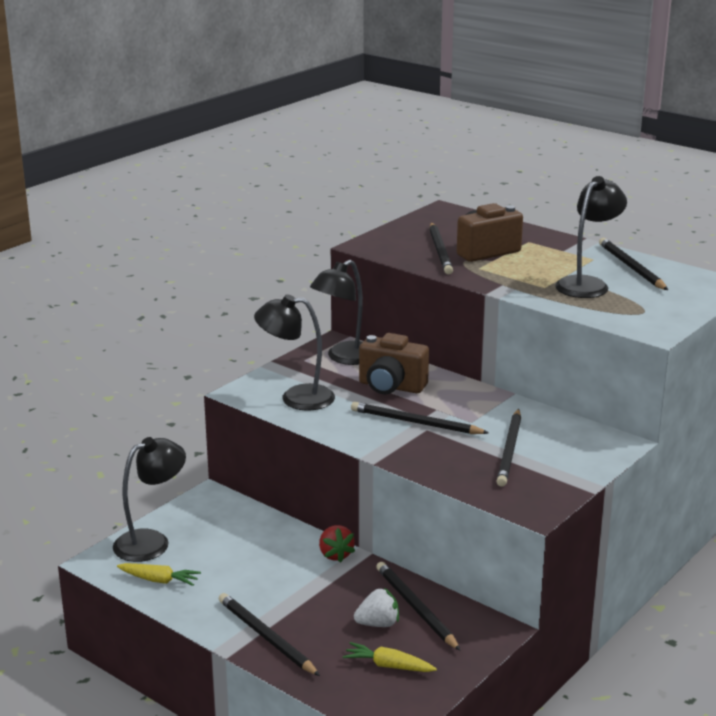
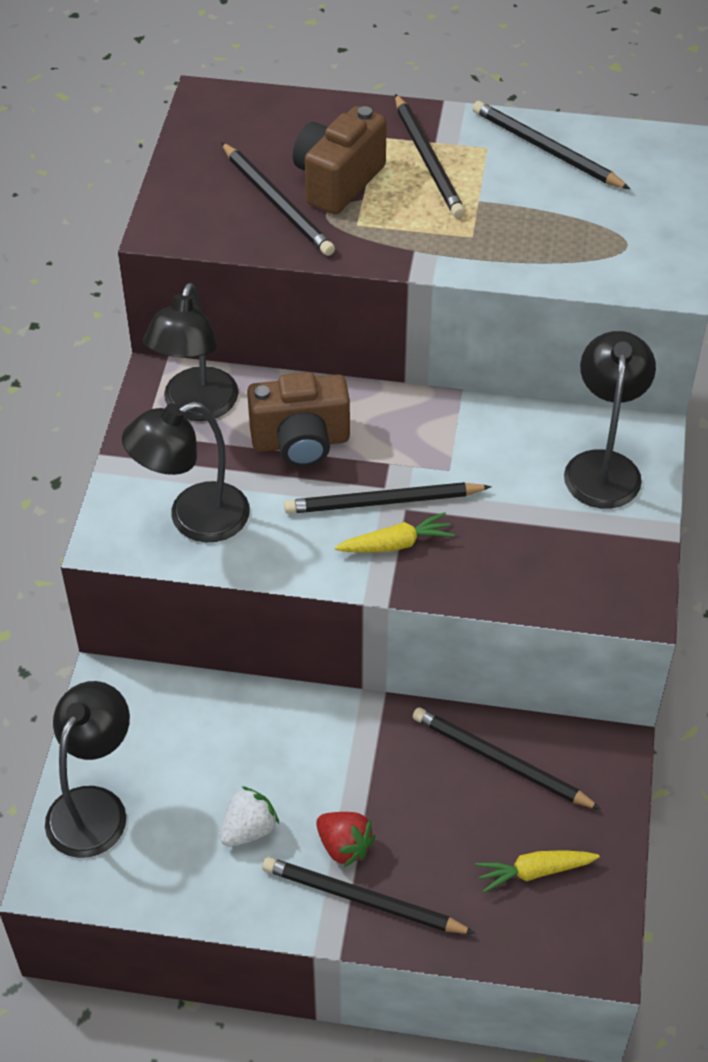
camera: 30 degrees left, 25 degrees up
yellow carrot [117,563,201,586] -> yellow carrot moved to [335,512,455,553]
red strawberry [319,525,355,563] -> red strawberry moved to [316,812,375,867]
white strawberry [354,588,399,627] -> white strawberry moved to [220,786,279,847]
black pencil [496,409,521,487] -> black pencil moved to [395,94,465,218]
black lamp [555,176,627,298] -> black lamp moved to [564,331,656,509]

